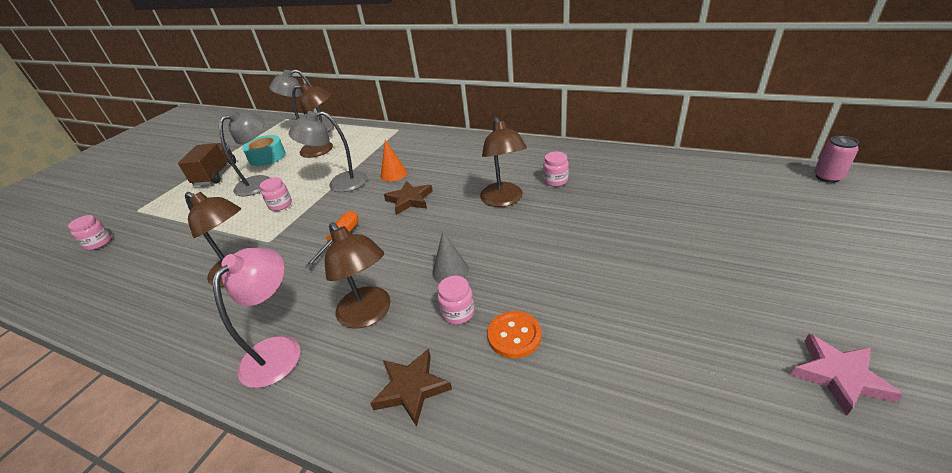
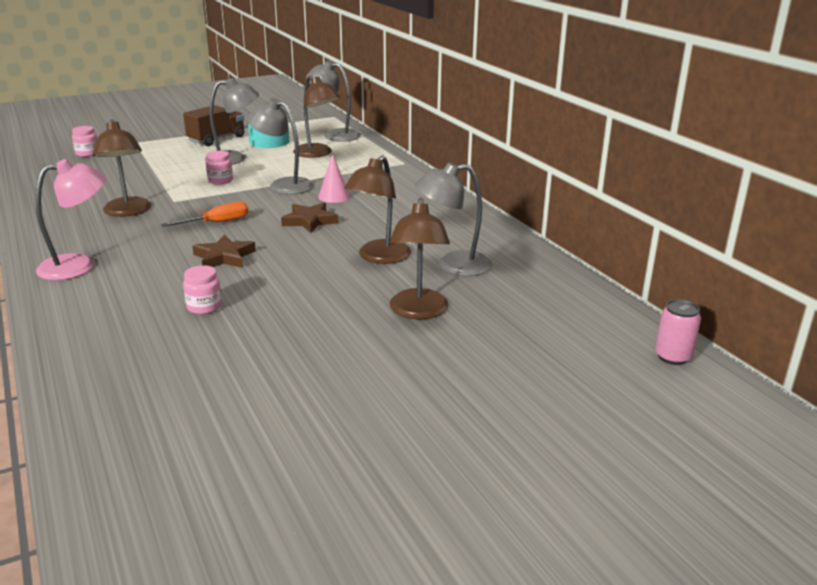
camera: 35 degrees right, 10 degrees down
brown lamp [325,222,391,329] -> brown lamp moved to [389,198,450,320]
brown star [370,349,452,427] -> brown star moved to [192,234,256,268]
orange cone [381,140,407,182] -> pink cone [318,154,350,203]
grey cone [432,231,469,283] -> none
orange button [487,311,541,358] -> none
pink jar [543,152,569,187] -> grey lamp [415,162,492,276]
pink star [790,334,904,416] -> none
pink can [814,136,859,183] -> pink can moved to [655,299,701,365]

